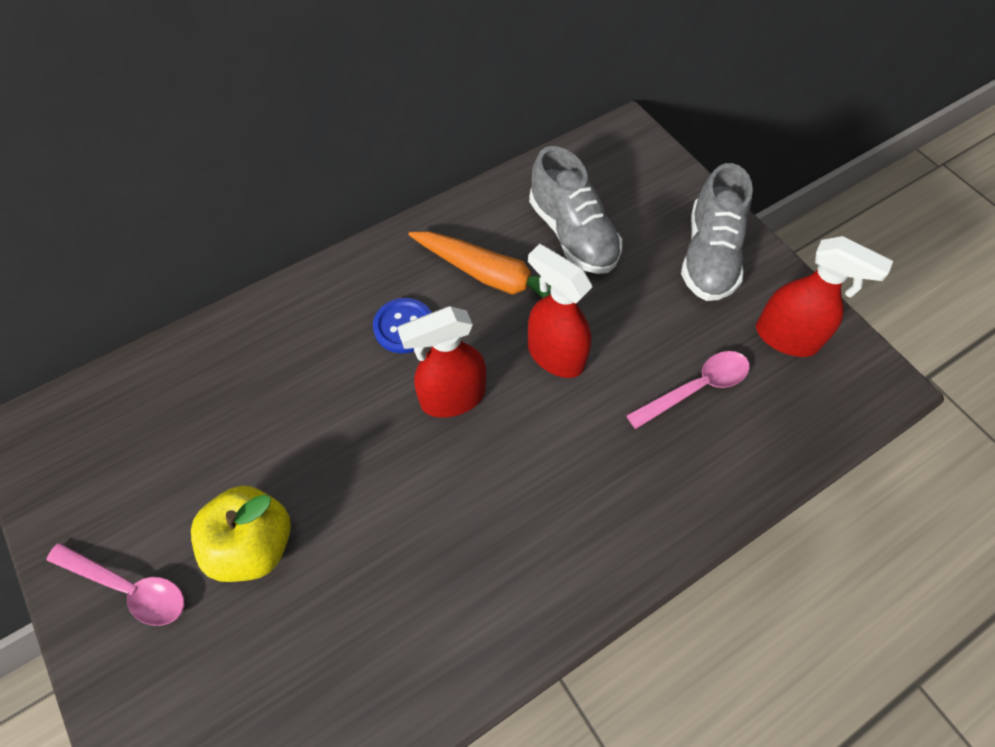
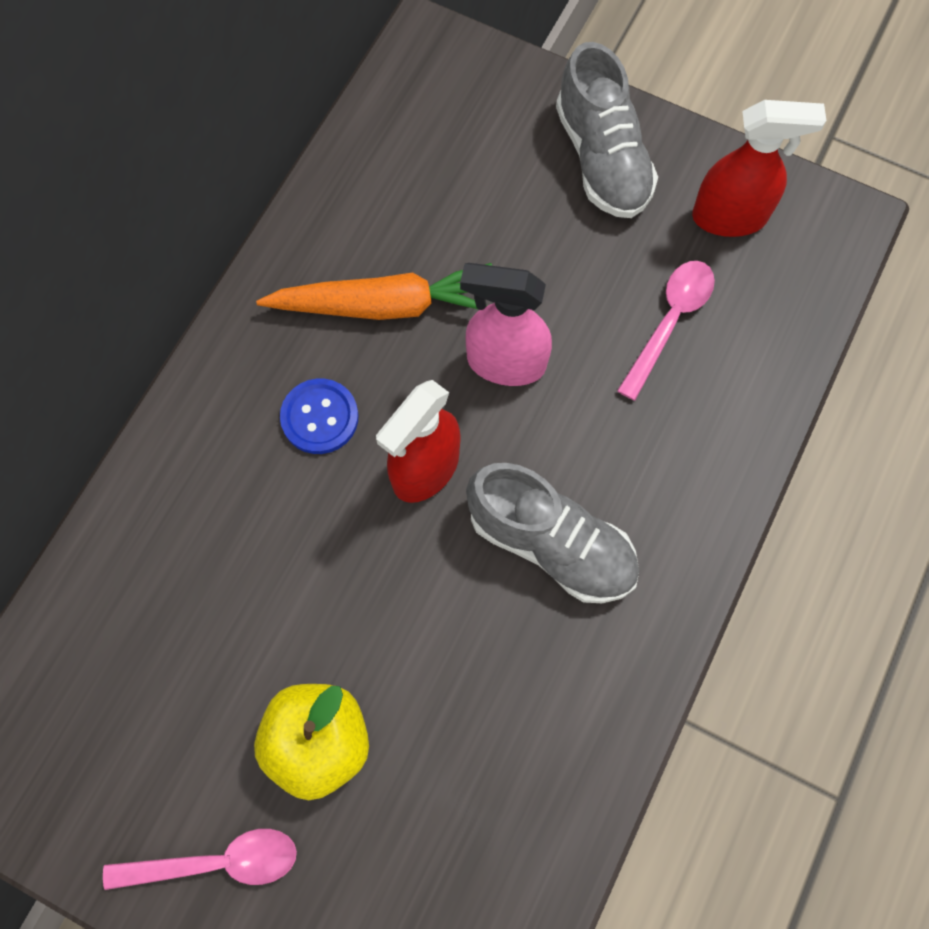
camera: 30 degrees left, 10 degrees up
red spray bottle [528,244,592,378] -> pink spray bottle [460,263,552,386]
grey shoe [529,146,622,274] -> grey shoe moved to [466,463,639,603]

